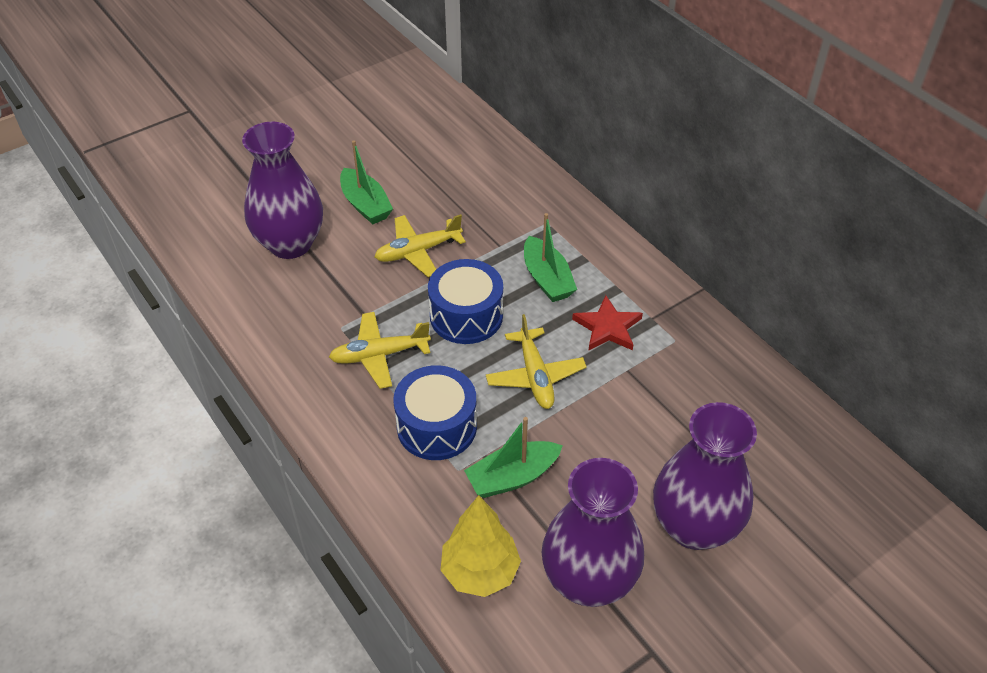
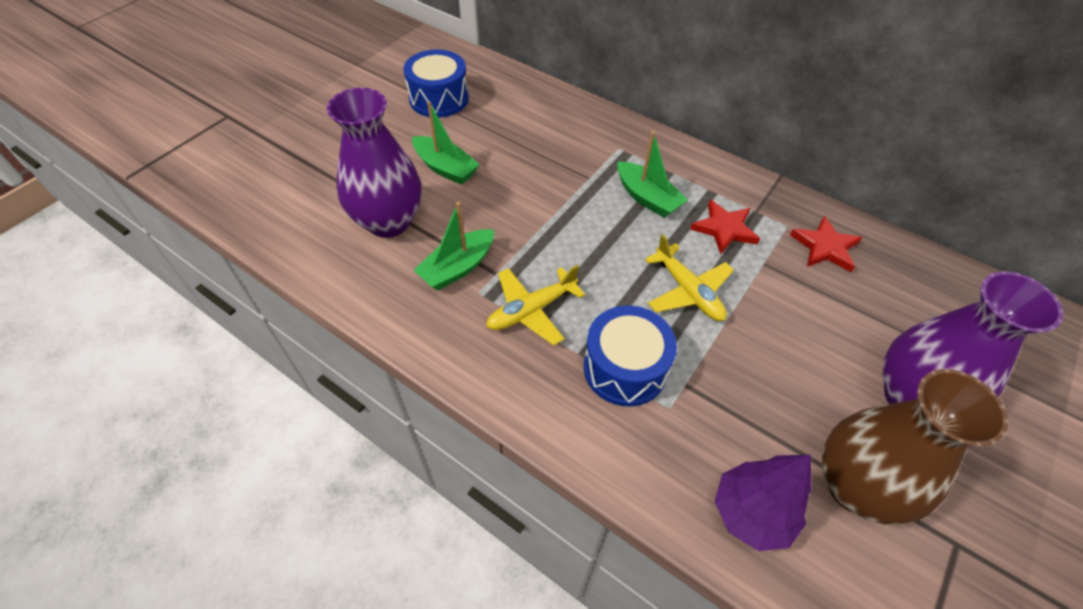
camera: 20 degrees left, 5 degrees up
yellow plane [375,214,466,277] -> none
blue drum [428,259,503,344] -> blue drum moved to [403,49,469,118]
yellow tree [441,495,521,597] -> purple tree [715,455,811,551]
green boat [464,417,563,498] -> green boat moved to [414,202,494,290]
purple vase [542,458,644,607] -> brown vase [822,369,1008,525]
none -> red star [790,216,862,272]

